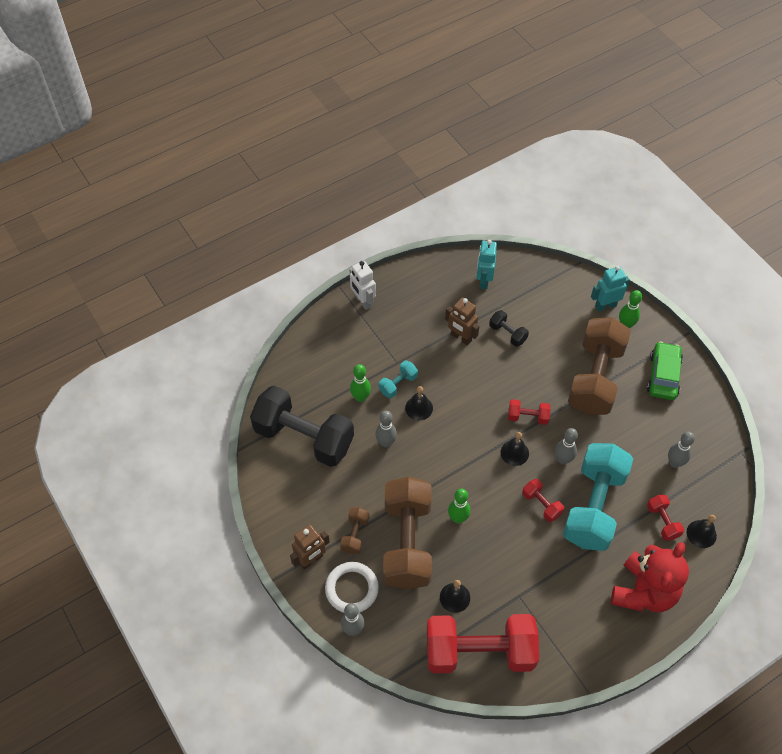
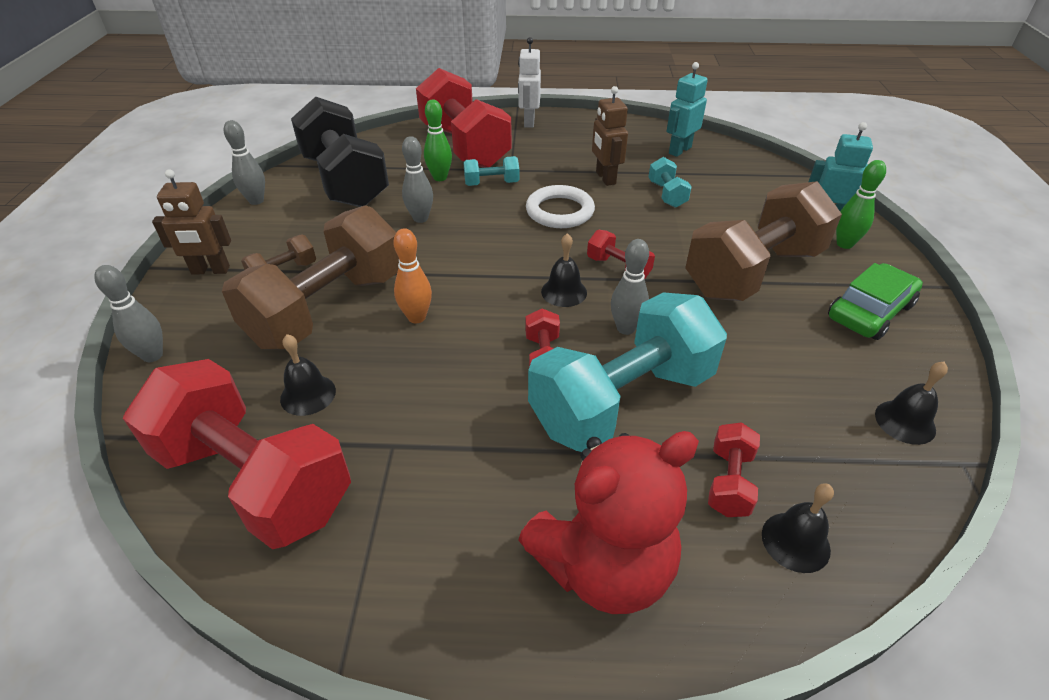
camera: 35 degrees right, 15 degrees down
white ring [325,562,379,613] -> white ring moved to [526,185,595,228]
black bell [405,386,433,420] -> black bell moved to [875,361,948,445]
green bowling pin [448,489,470,524] -> orange bowling pin [393,228,432,324]
black dumbbell [489,310,529,347] -> turquoise dumbbell [648,157,692,208]
grey bowling pin [668,431,695,468] -> grey bowling pin moved to [224,120,265,205]
none -> red dumbbell [416,68,512,168]

